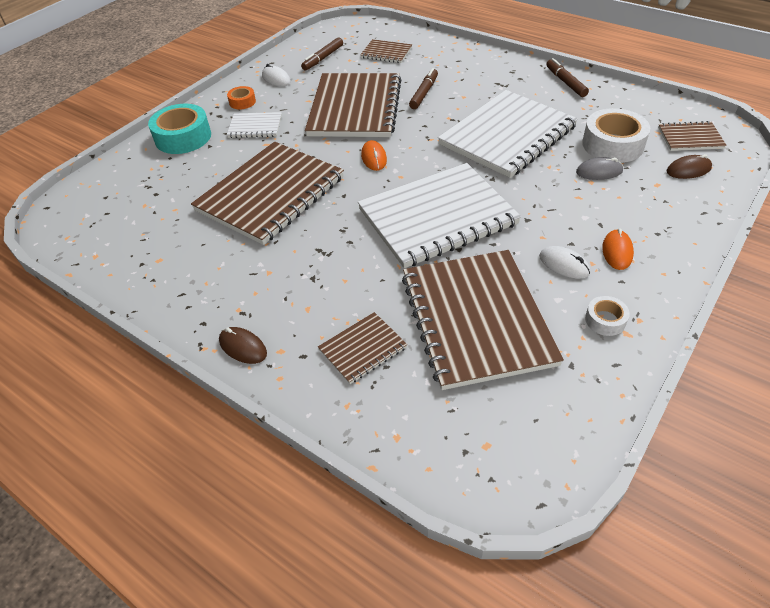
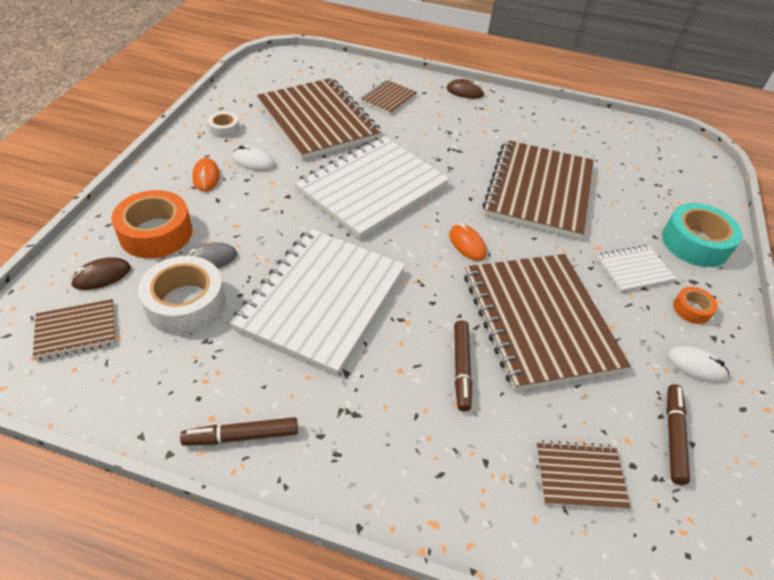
camera: 155 degrees right, 0 degrees up
brown marker [546,58,589,97] -> brown marker turned 120 degrees clockwise [180,417,298,446]
none -> orange tape [112,190,192,258]

